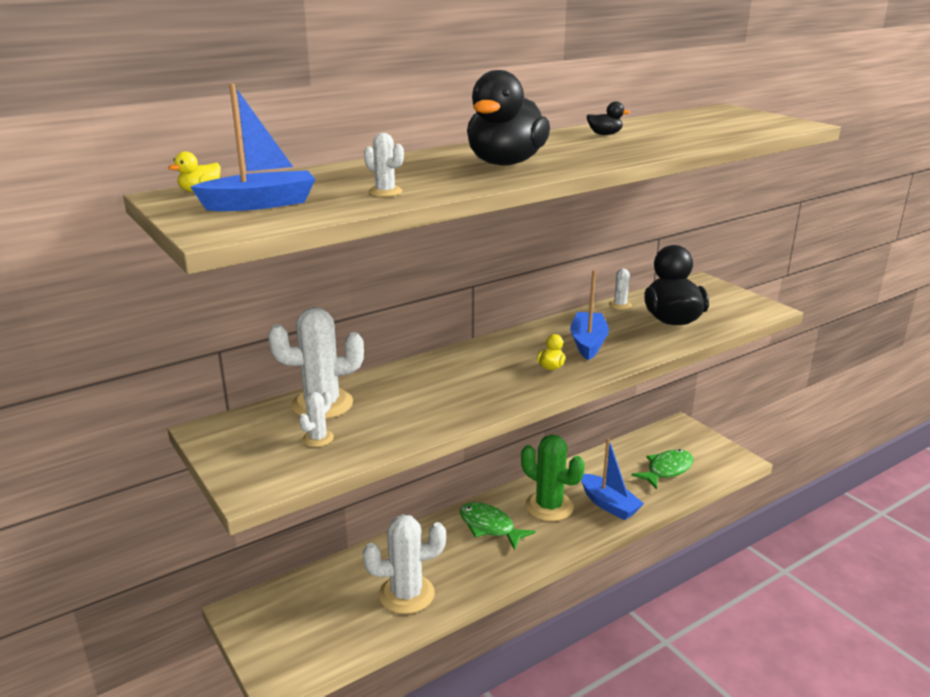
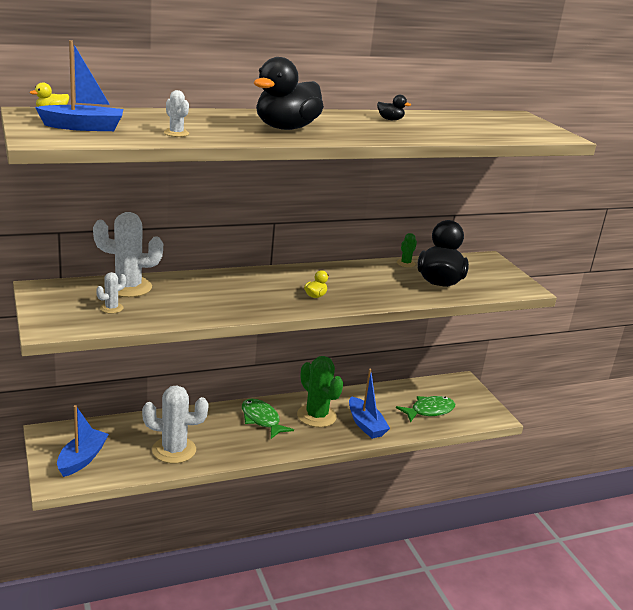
camera: 10 degrees right, 0 degrees up
blue boat [570,270,609,360] -> blue boat moved to [57,405,109,477]
white cactus [609,269,632,310] -> green cactus [397,233,417,267]

